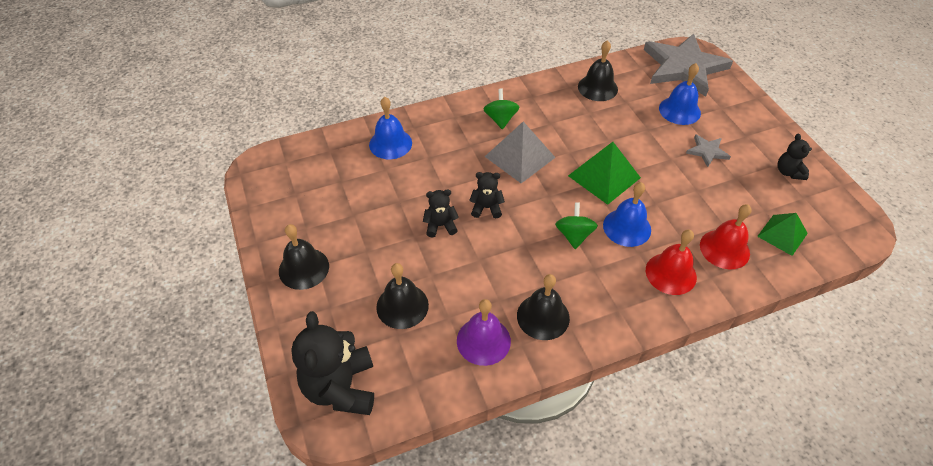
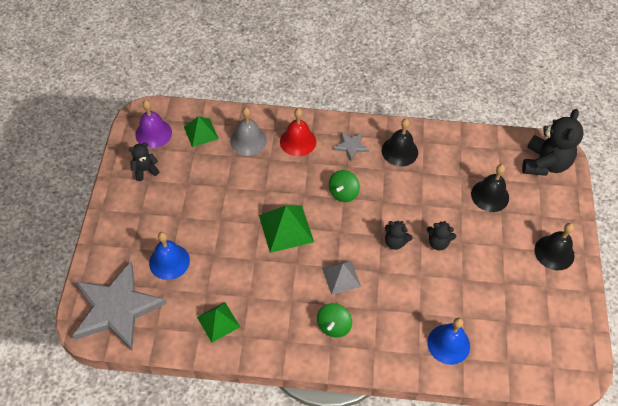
camera: 155 degrees left, 5 degrees up
purple bell [457,299,511,366] -> purple bell moved to [135,100,172,148]
grey pyramid [485,122,556,183] -> grey pyramid [322,261,361,295], size x0.66
black bell [578,40,618,101] -> green pyramid [197,302,240,343]
blue bell [603,182,651,247] -> none
grey star [686,134,731,167] -> grey star moved to [333,132,369,161]
red bell [700,204,751,269] -> grey bell [230,107,267,156]
black teddy bear [778,134,812,180] -> black teddy bear turned 135 degrees counterclockwise [129,142,160,181]

